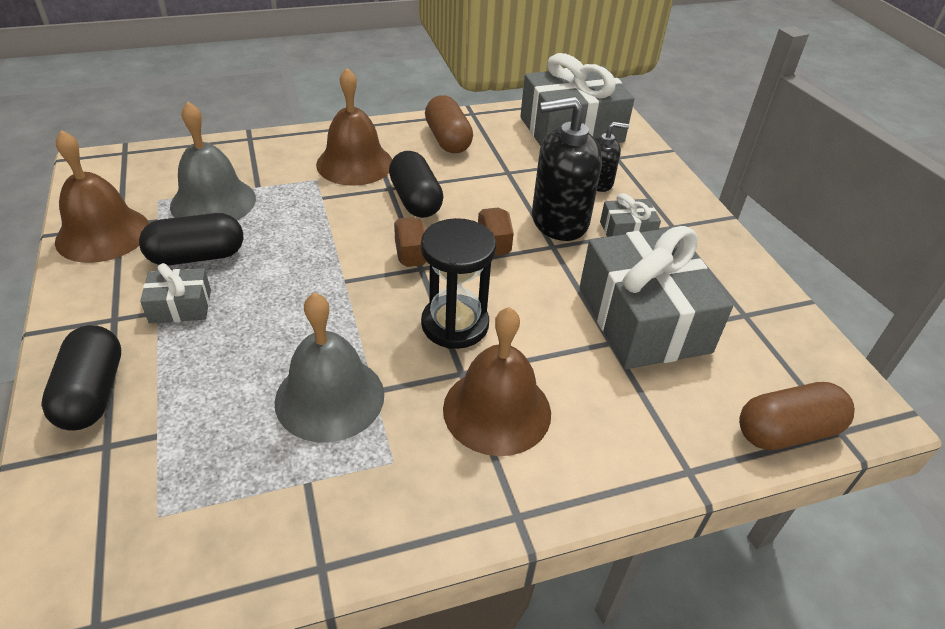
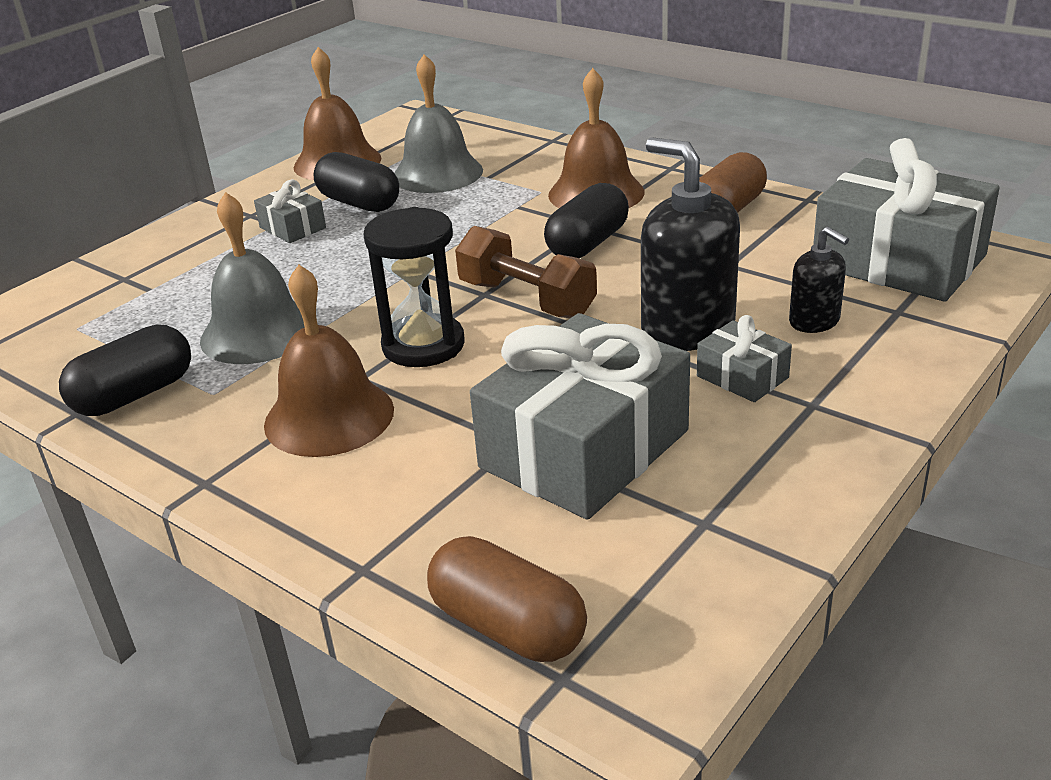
camera: 60 degrees right, 10 degrees down
black capsule [41,325,121,431] -> black capsule moved to [59,324,191,416]

